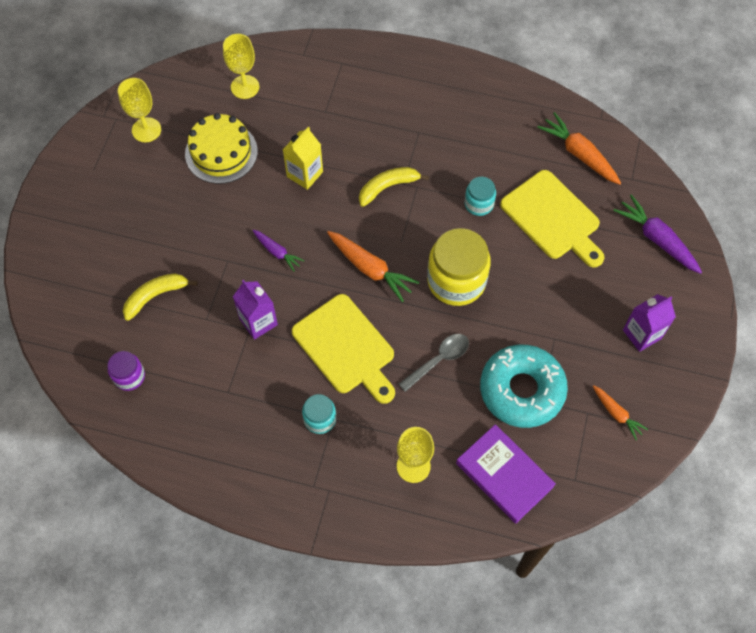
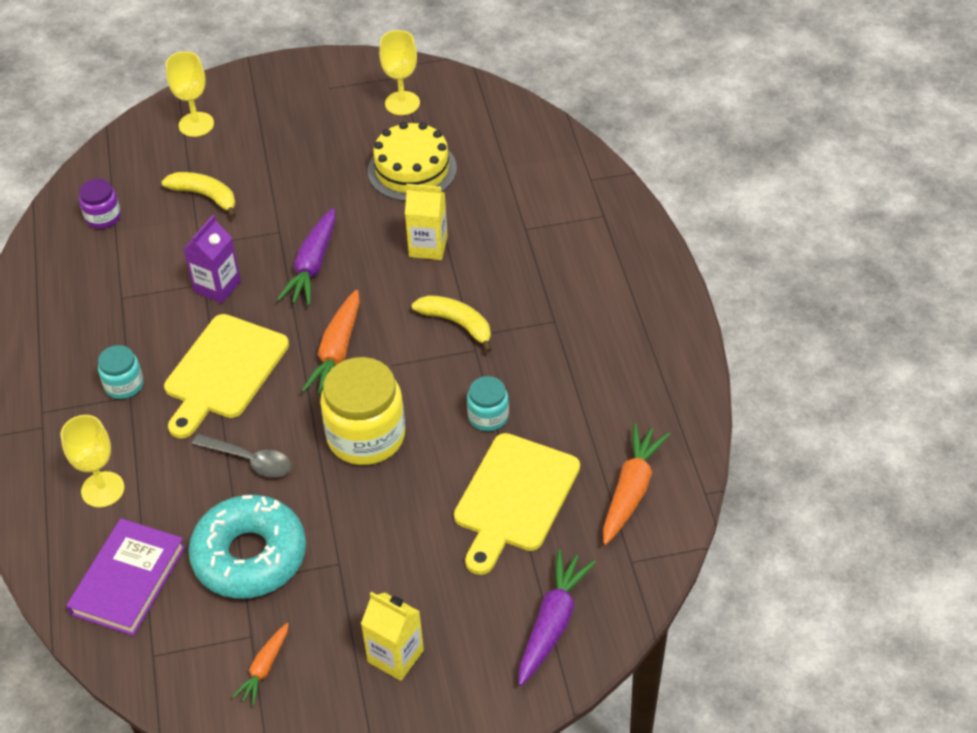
camera: 65 degrees right, 15 degrees down
yellow goblet [223,34,259,99] -> yellow goblet moved to [166,51,214,137]
purple carrot [252,230,305,272] -> purple carrot [277,208,336,306], size x1.68
purple carton [623,294,676,352] -> yellow carton [361,592,424,681]

